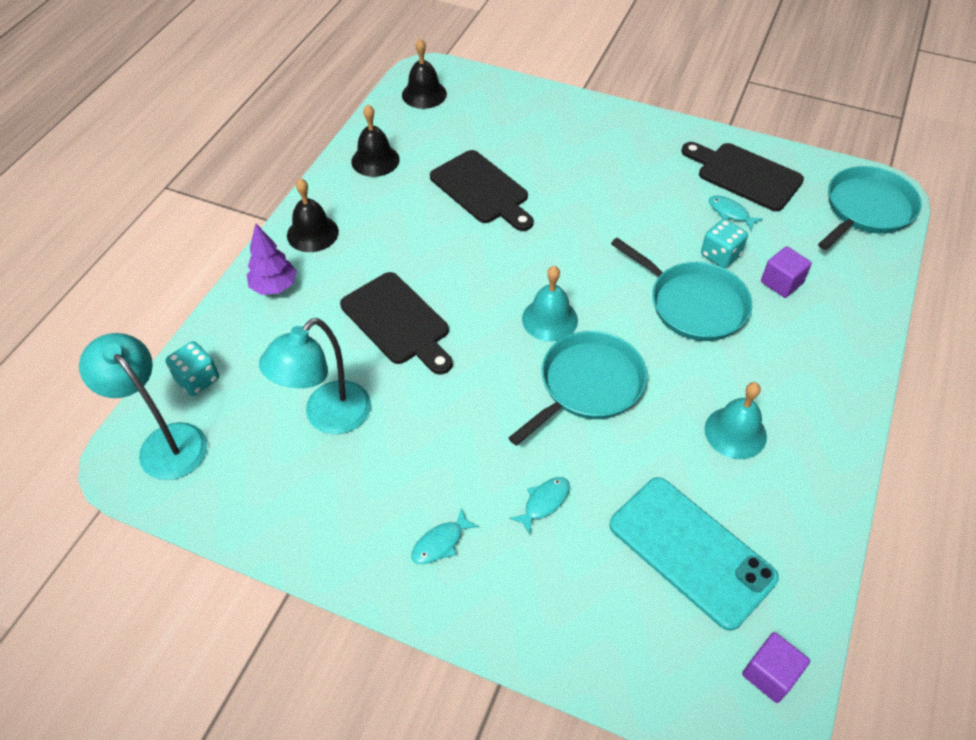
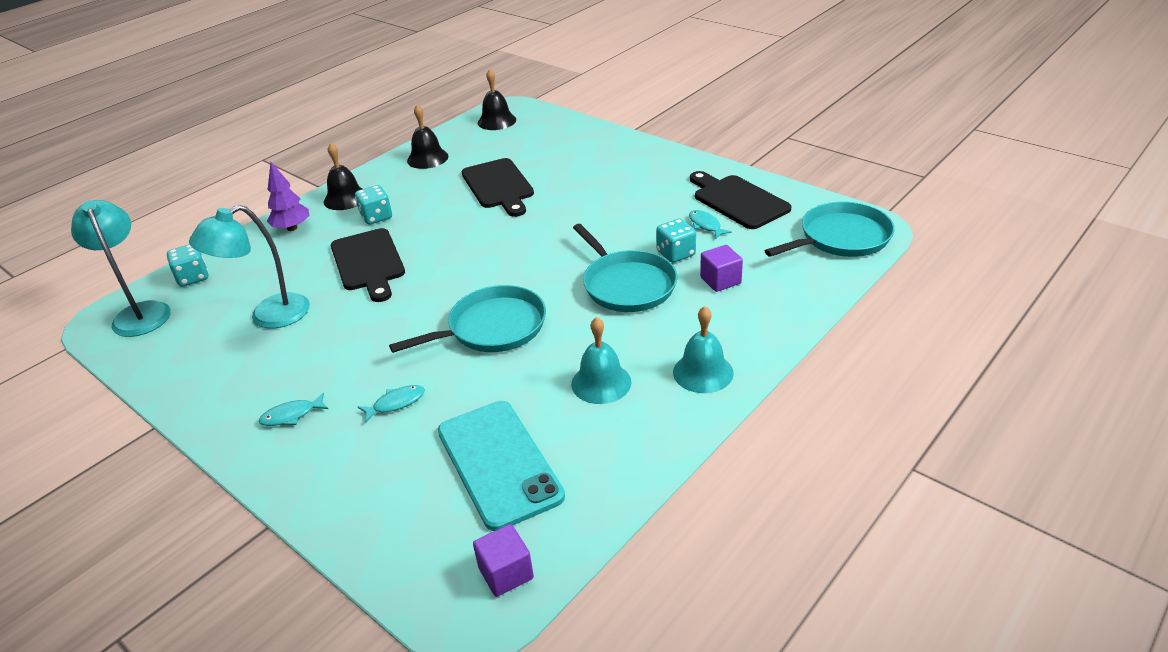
camera: 20 degrees right, 15 degrees down
turquoise bell [522,266,578,342] -> turquoise bell moved to [673,306,734,393]
none -> turquoise dice [355,185,392,224]

